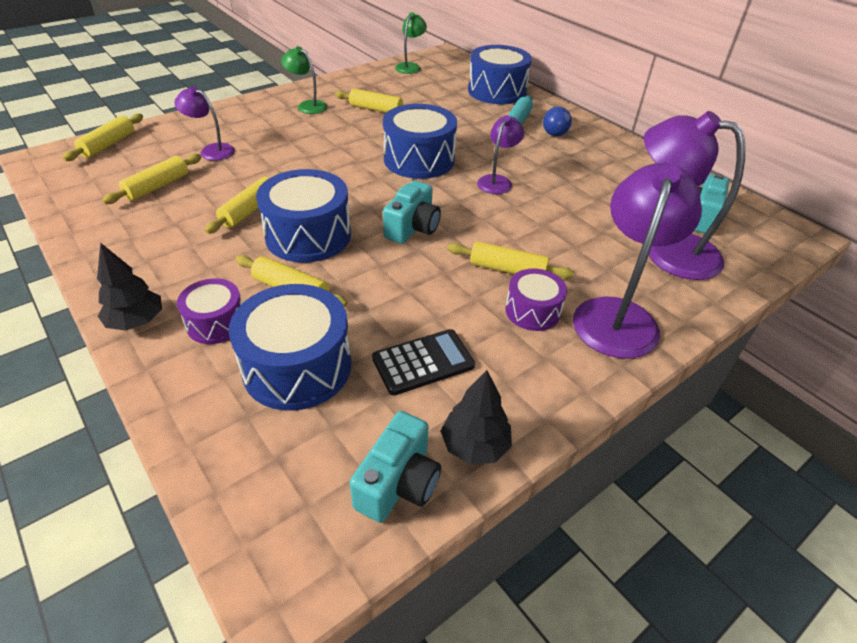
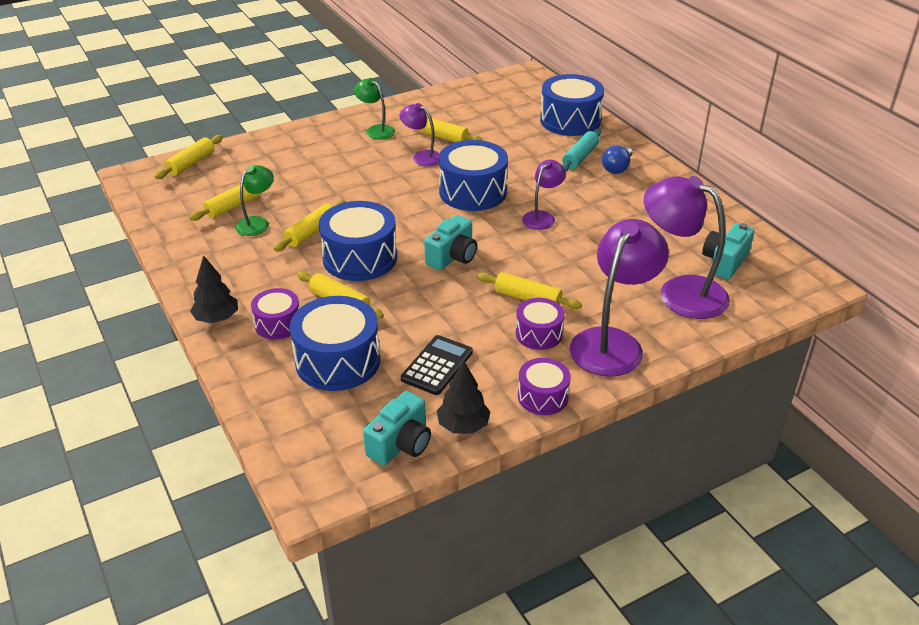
camera: 10 degrees right, 5 degrees down
purple lamp [174,86,235,161] -> purple lamp moved to [399,103,440,166]
black calculator [372,329,475,395] -> black calculator turned 45 degrees counterclockwise [401,335,473,395]
green lamp [395,12,427,74] -> green lamp moved to [235,165,274,236]
none -> purple drum [518,358,571,415]

